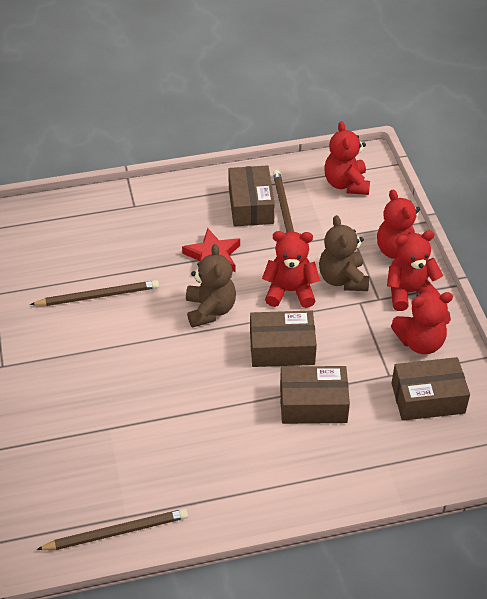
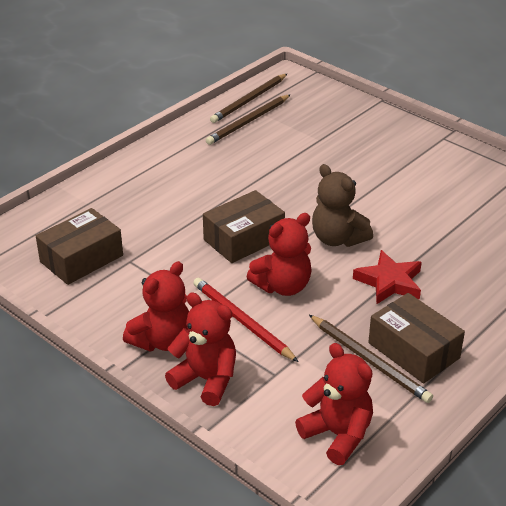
camera: 145 degrees right, 10 degrees down
brown pencil [30,280,159,306] -> brown pencil moved to [206,94,291,145]
brown box [280,366,350,424] -> none
brown teddy bear [319,215,369,291] -> red pencil [193,278,299,362]
red teddy bear [391,291,453,354] -> none

